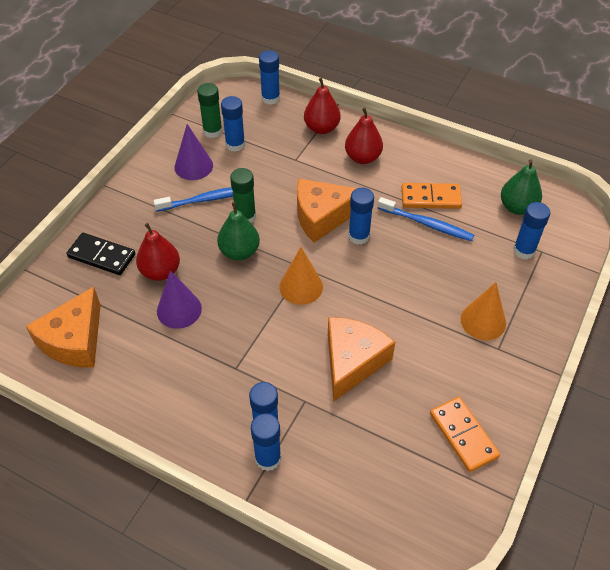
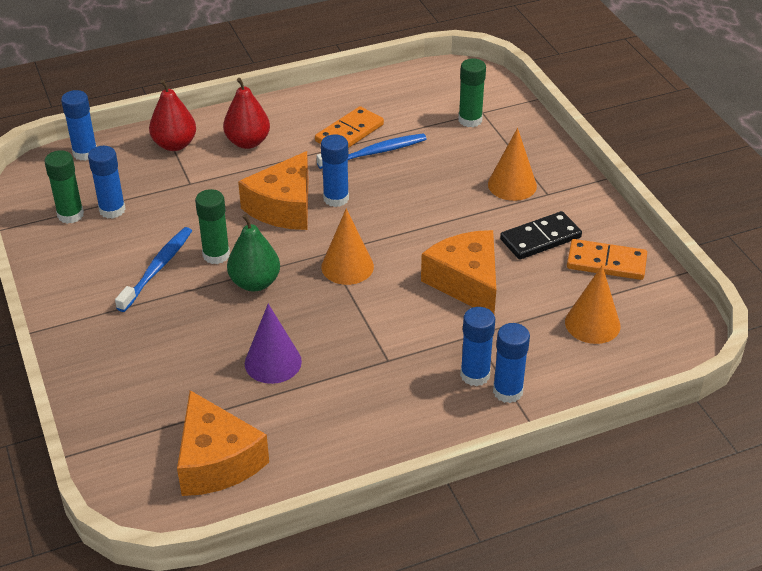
camera: 50 degrees left, 10 degrees down
black domino [67,233,135,275] -> black domino moved to [500,211,582,260]
red pear [136,223,180,281] -> none
purple cone [174,124,213,180] -> none
green pear [501,160,542,215] -> none
blue glue stick [513,202,550,259] -> green glue stick [459,58,486,127]
none -> orange cone [565,265,620,344]

